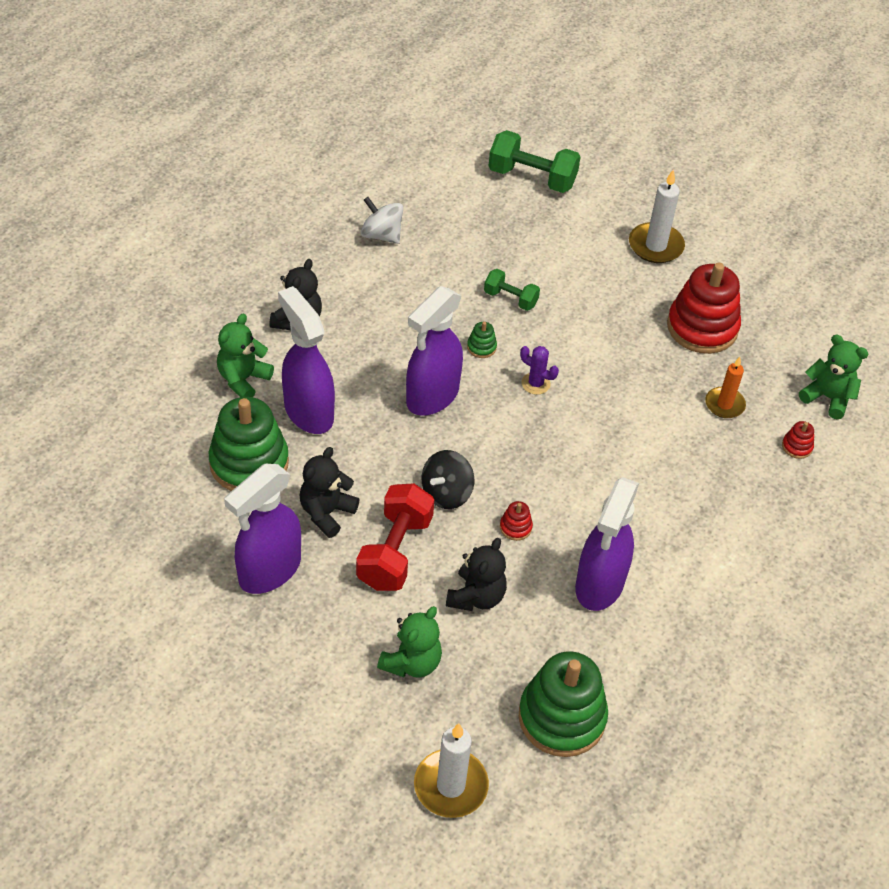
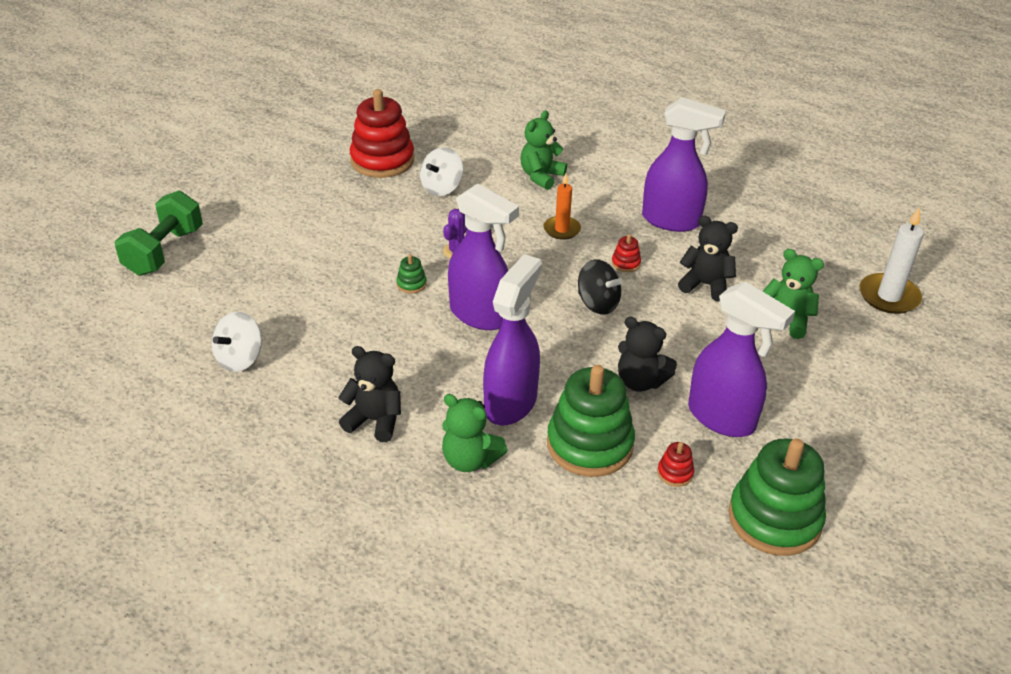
camera: 90 degrees left, 10 degrees down
purple spray bottle [278,286,335,434] -> purple spray bottle turned 150 degrees clockwise [483,254,542,425]
red dumbbell [356,483,434,591] -> none
green dumbbell [484,269,540,311] -> none
green stacking toy [519,651,608,757] -> green stacking toy moved to [728,439,826,556]
white candle [629,170,685,263] -> none
orange candle [705,357,746,418] -> orange candle moved to [544,173,581,240]
red stacking toy [782,421,814,459] -> red stacking toy moved to [657,442,694,487]
green teddy bear [799,335,868,419] -> green teddy bear moved to [520,110,567,190]
none -> white spinning top [420,147,463,196]

